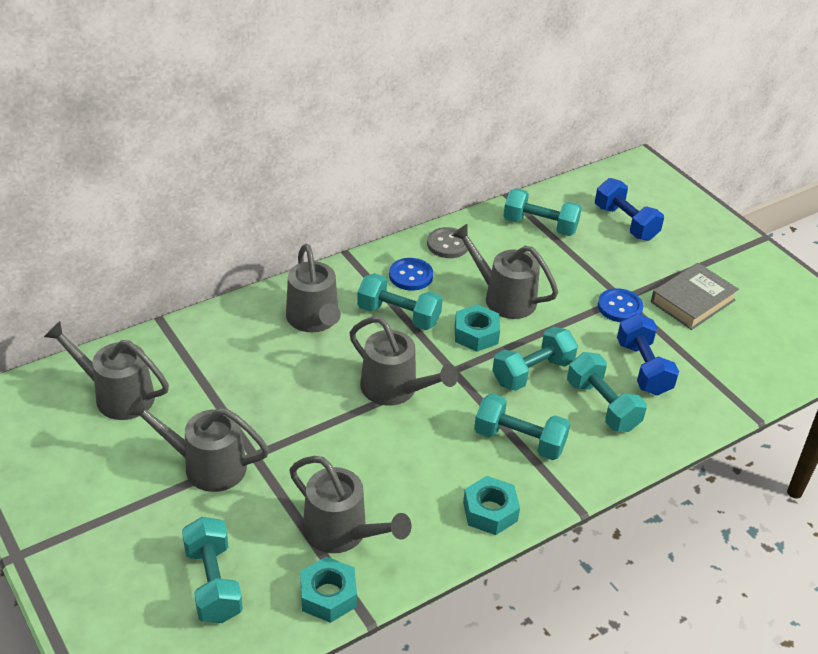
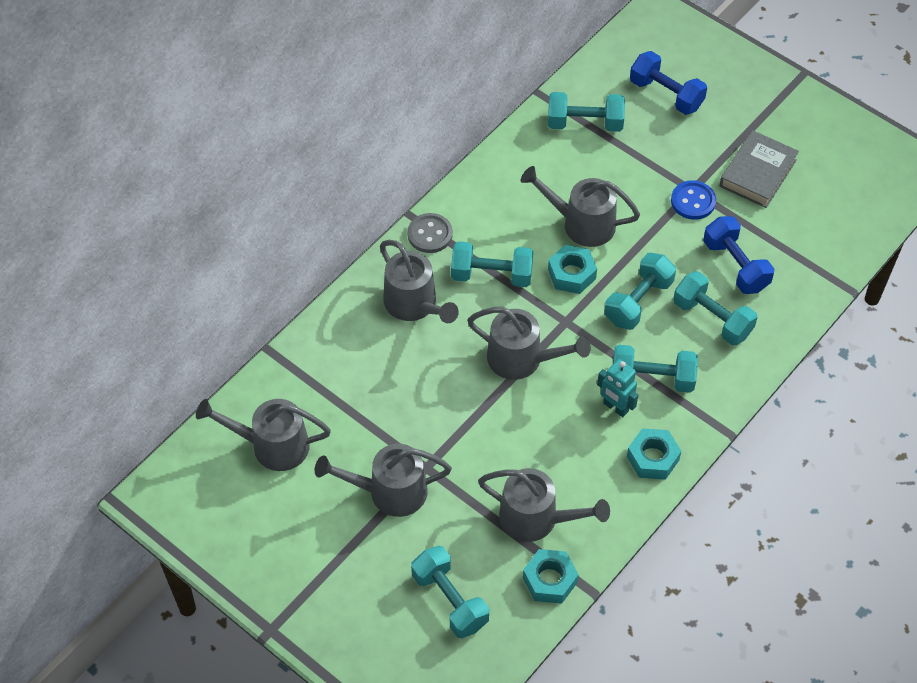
camera: 15 degrees left, 15 degrees up
blue button [389,258,433,291] -> none
grey button [427,227,468,258] -> grey button moved to [408,213,453,253]
none -> turquoise robot [597,359,638,417]

